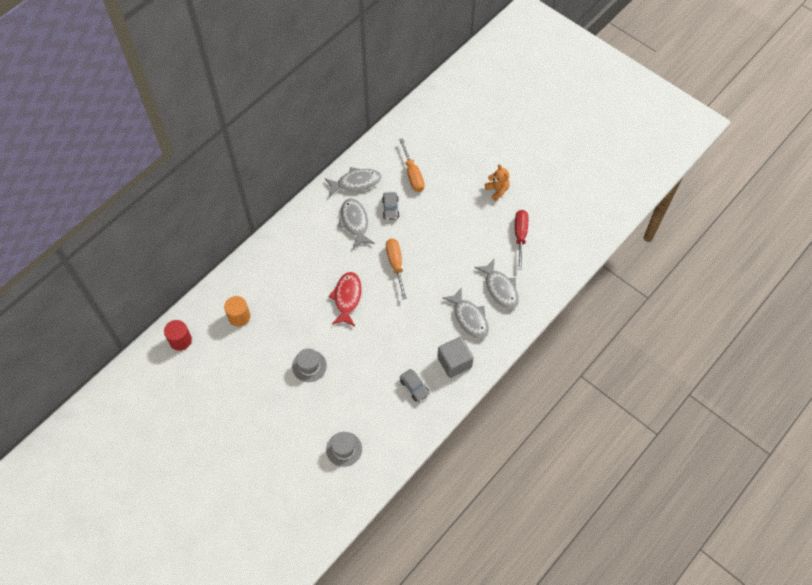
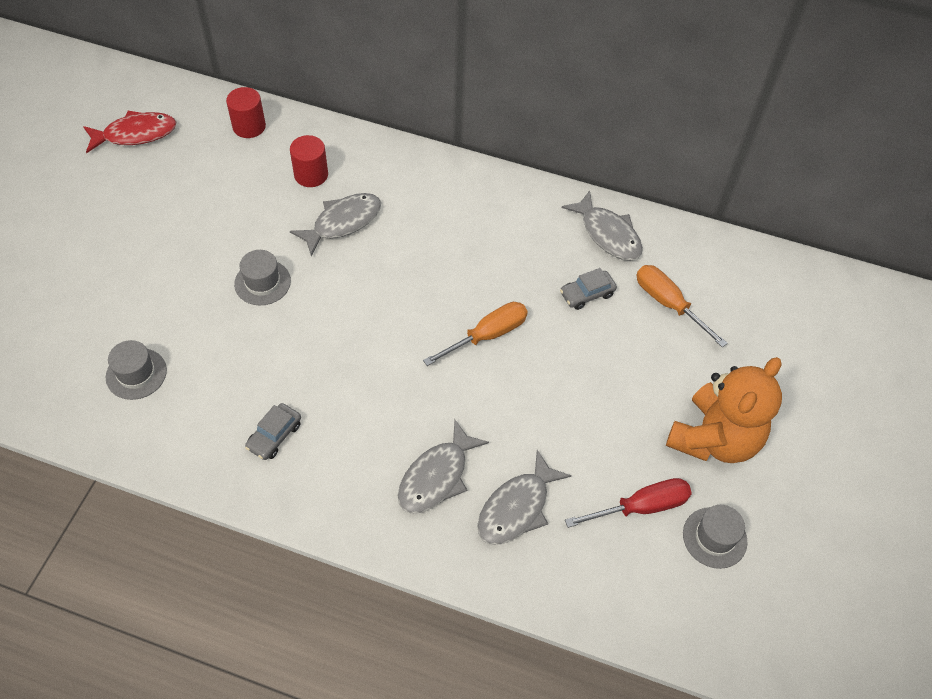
camera: 65 degrees right, 5 degrees down
orange cylinder [224,296,250,327] -> red cylinder [290,135,328,187]
red fish [328,272,362,326] -> red fish moved to [83,111,176,153]
grey fish [338,199,375,249] -> grey fish moved to [290,193,381,256]
orange screwdriver [399,139,425,192] -> orange screwdriver turned 90 degrees clockwise [636,265,728,347]
grey cube [437,337,474,378] -> none
orange teddy bear [485,164,510,201] -> orange teddy bear [666,357,782,463], size x2.01
none -> grey hat [683,505,747,569]

